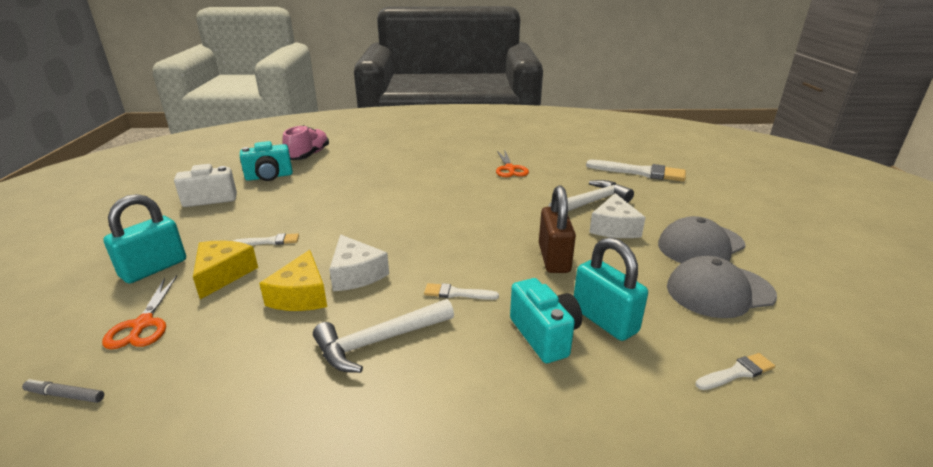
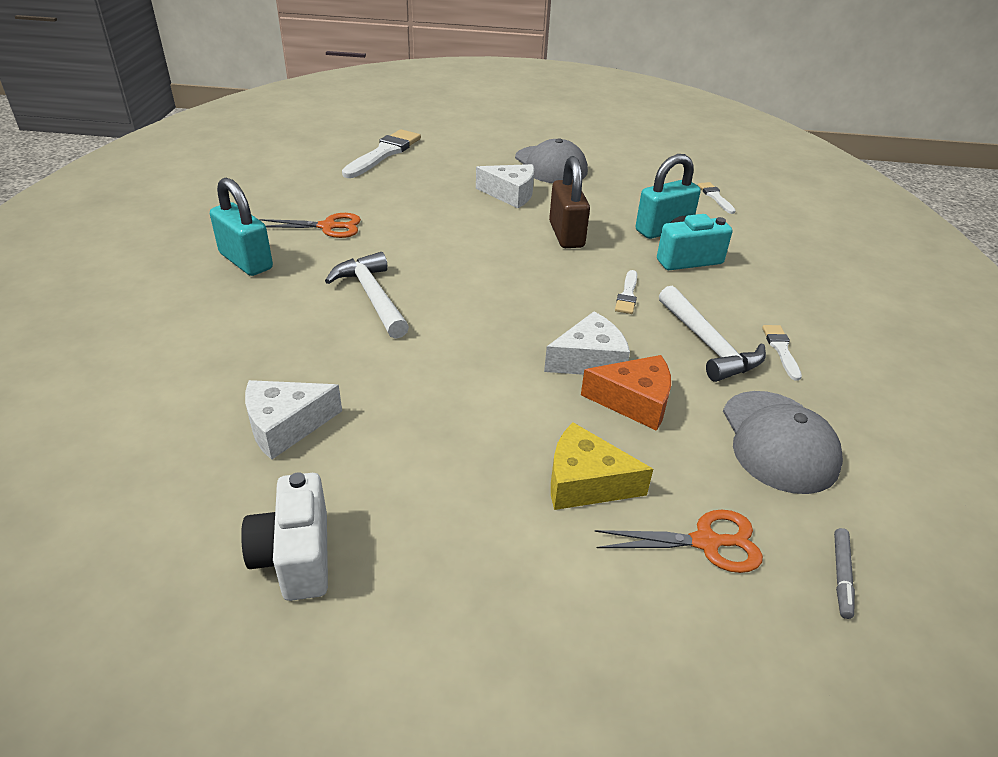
camera: 85 degrees left, 10 degrees up
turquoise padlock [103,194,186,284] -> turquoise padlock moved to [210,178,273,276]
white brush [234,233,299,245] -> white brush moved to [762,325,802,381]
turquoise camera [240,141,293,181] -> none
yellow cheese [259,250,327,311] -> orange cheese [581,355,671,431]
pink shoe [282,125,329,160] -> none
brown padlock [539,186,576,273] -> brown padlock turned 75 degrees clockwise [549,156,590,248]
white hammer [548,180,634,211] -> white hammer moved to [325,252,409,339]
grey cap [667,256,777,318] -> grey cap moved to [723,391,843,494]
none -> white cheese [245,380,342,460]

